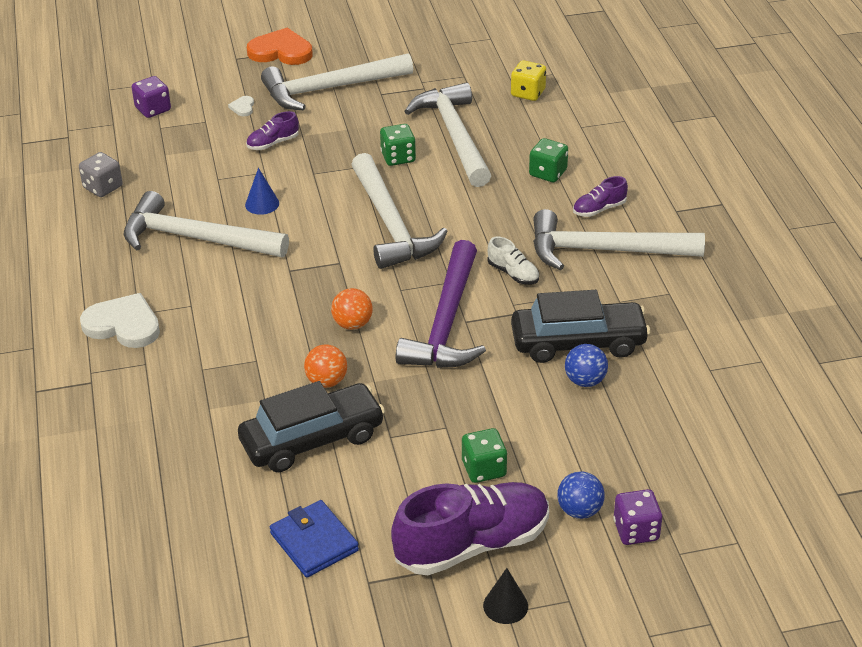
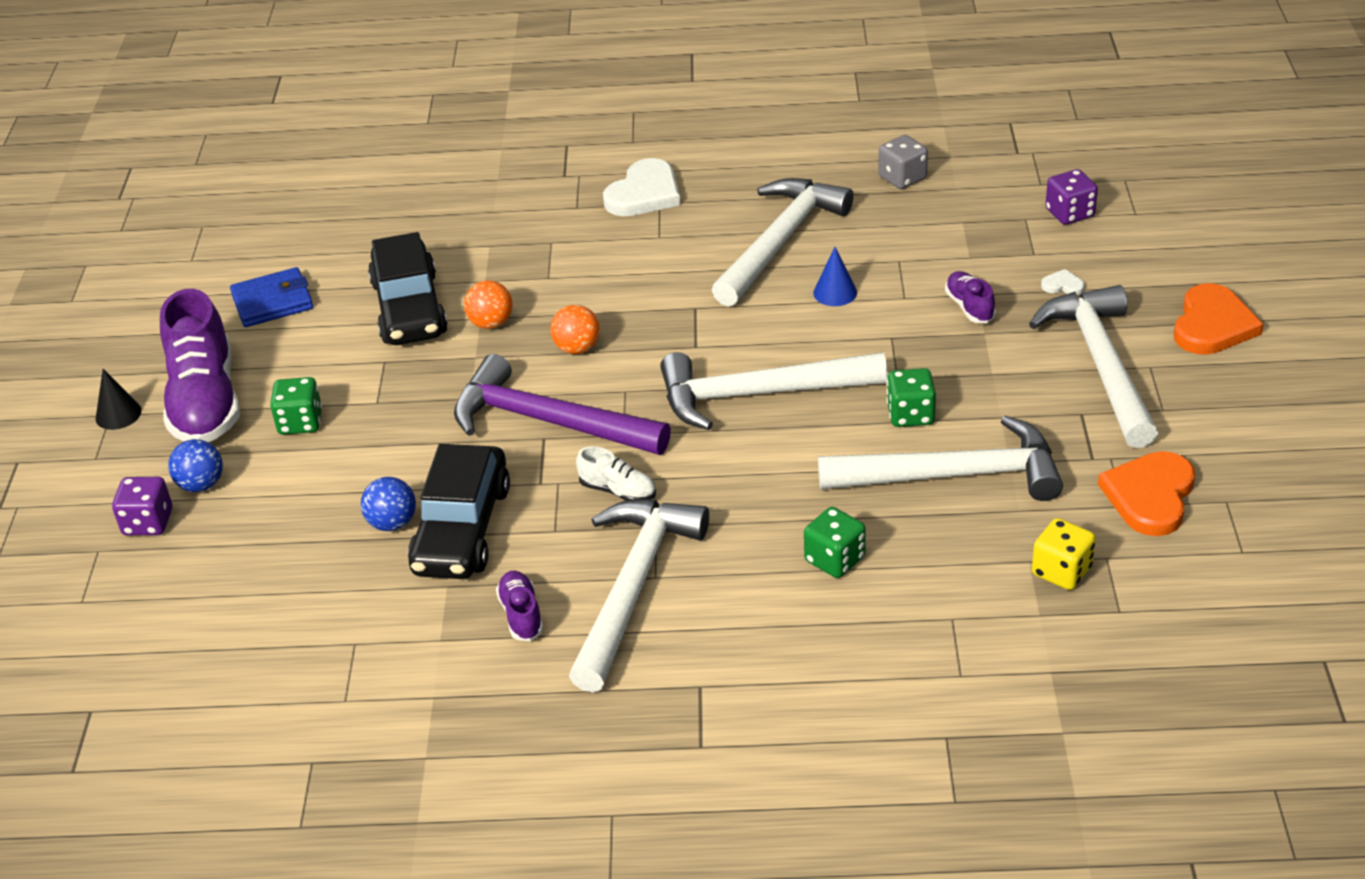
camera: 105 degrees right, 0 degrees up
white shoe [487,236,539,284] -> white shoe turned 120 degrees counterclockwise [576,446,656,501]
purple shoe [573,176,628,217] -> purple shoe moved to [496,571,543,641]
none -> orange heart [1098,451,1195,536]

